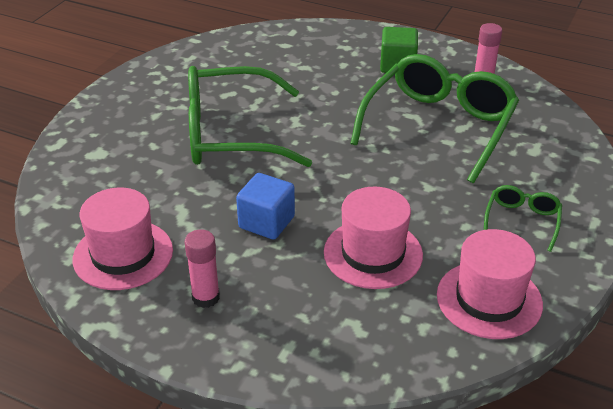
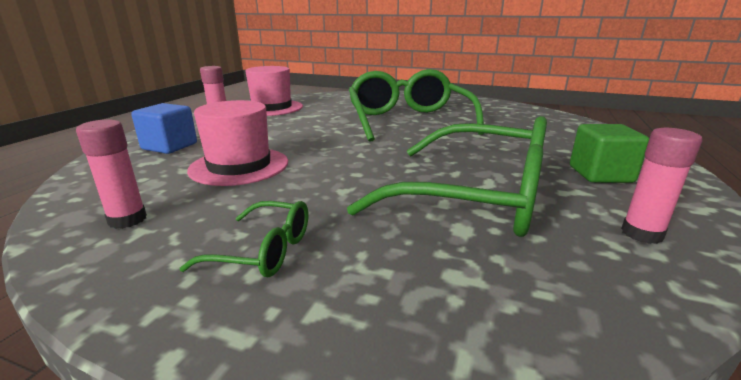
camera: 85 degrees right, 15 degrees down
blue cube [236,173,295,240] -> blue cube moved to [131,103,197,154]
pink hat [437,229,543,339] -> pink glue stick [76,119,147,229]

